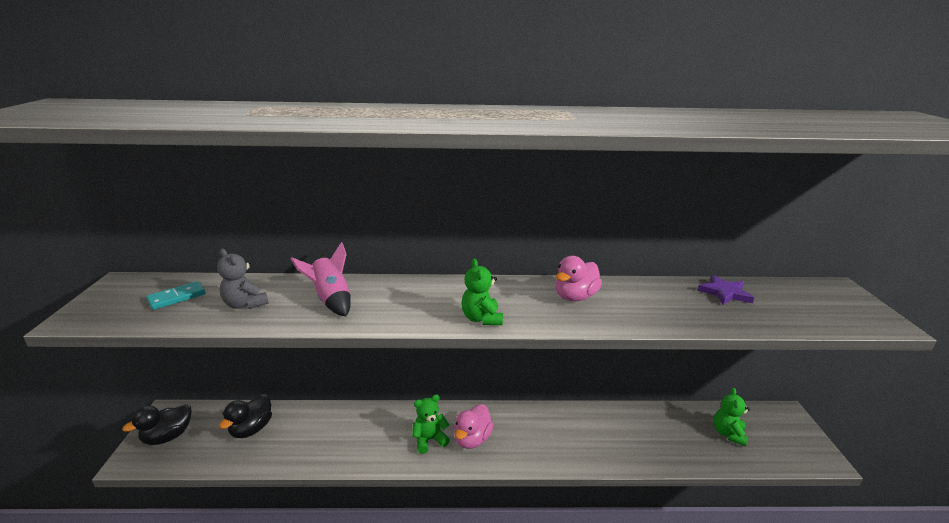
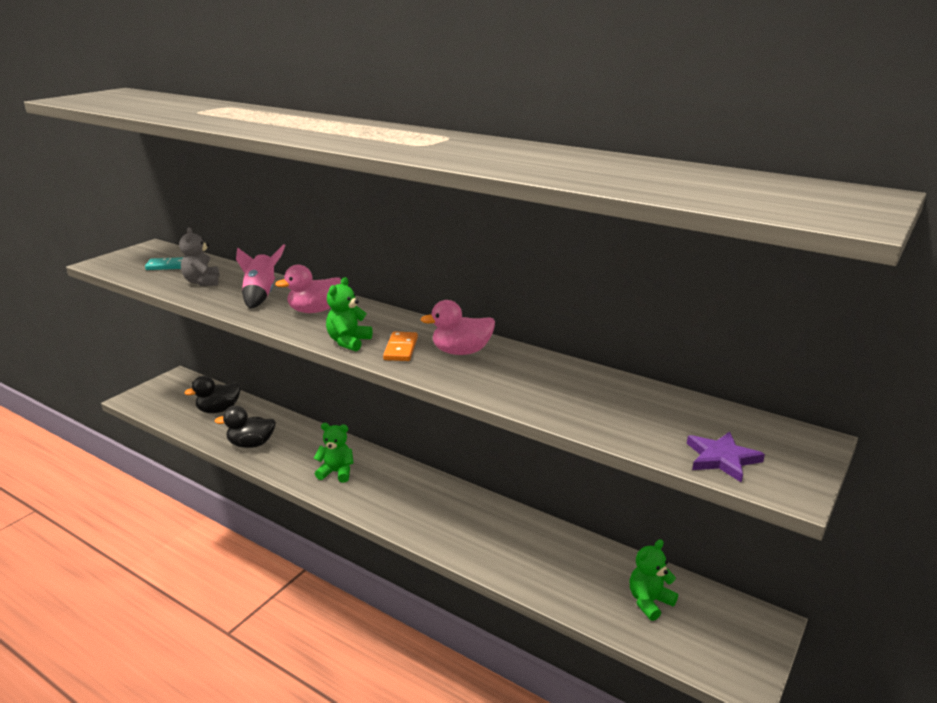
camera: 35 degrees right, 0 degrees up
black duck [122,404,191,445] -> black duck moved to [214,406,276,448]
pink duck [454,404,494,449] -> pink duck moved to [275,265,341,313]
purple star [697,275,754,305] -> purple star moved to [687,431,765,483]
none -> orange domino [383,332,418,361]

